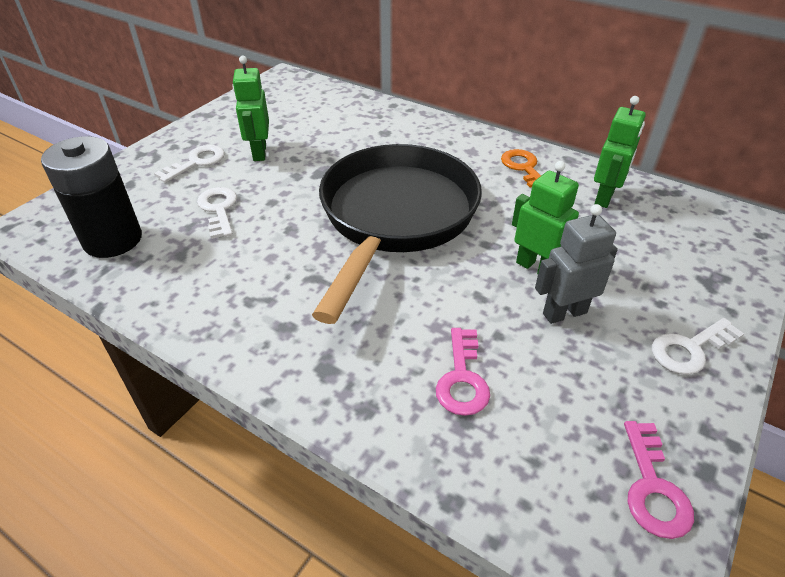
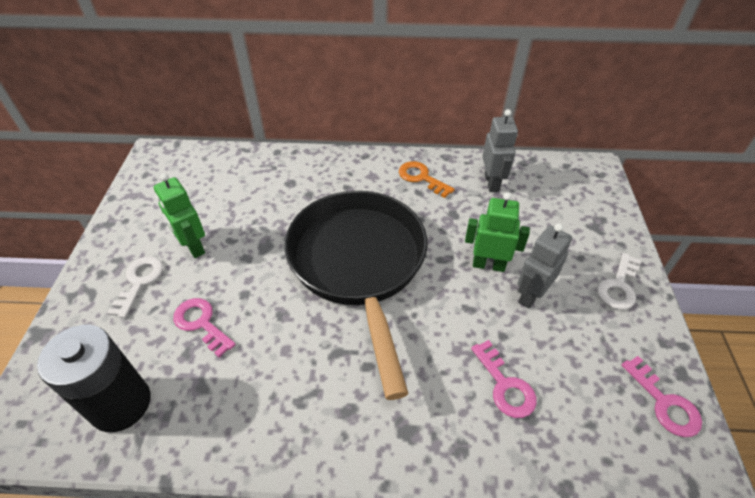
camera: 30 degrees left, 5 degrees up
white key [197,187,237,239] -> pink key [173,298,236,357]
green robot [594,96,646,208] -> grey robot [482,109,518,192]

